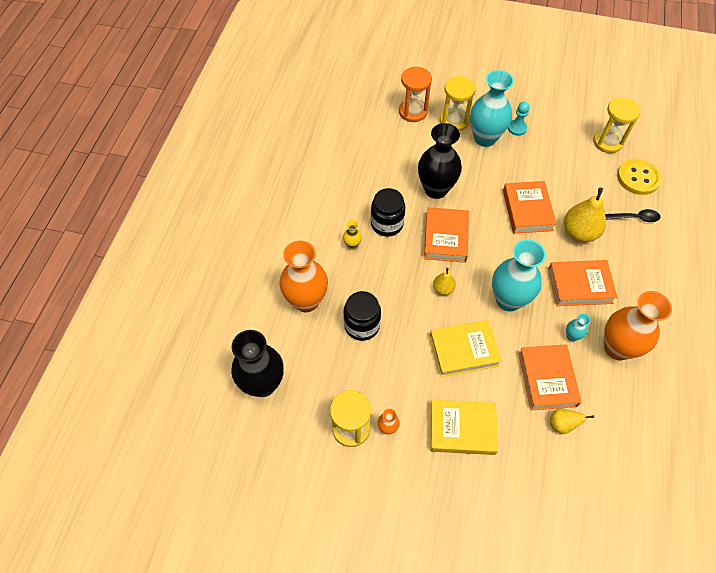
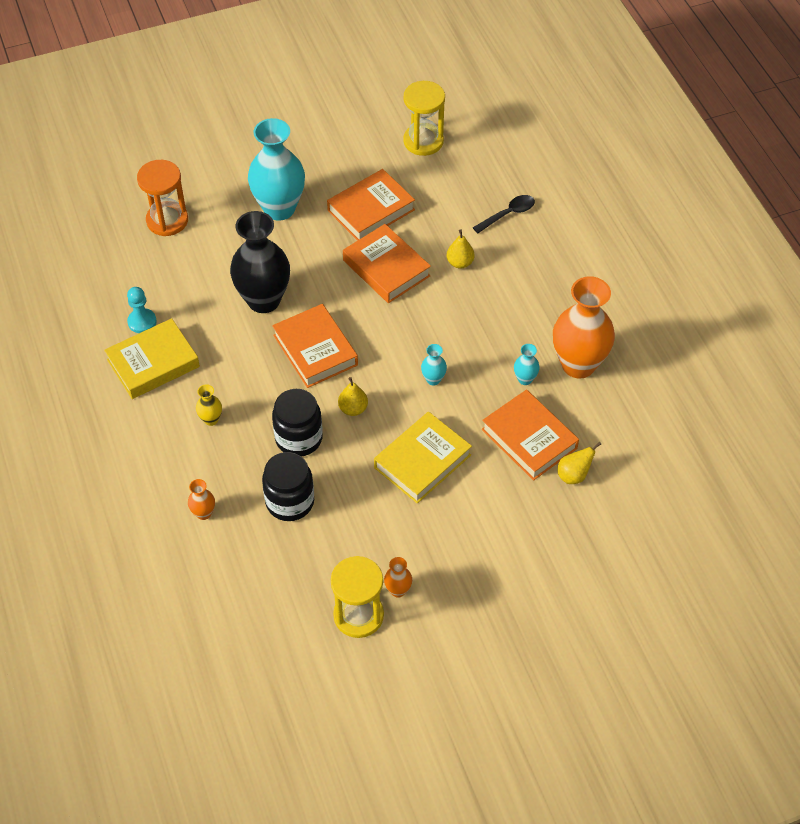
camera: 35 degrees left, 5 degrees down
black vase [231,330,284,397] -> none
orange vase [280,241,328,312] -> orange vase [188,479,215,520], size x0.42
black jar [371,188,405,237] -> black jar moved to [272,389,323,457]
yellow book [431,400,498,455] -> yellow book moved to [104,318,200,399]
yellow hourglass [440,76,476,131] -> none
turquoise vase [492,239,546,311] -> turquoise vase [421,344,447,385], size x0.42
turquoise pawn [508,102,530,136] -> turquoise pawn moved to [127,287,157,333]
orange book [548,260,618,306] -> orange book moved to [327,169,415,241]
yellow pear [564,187,606,242] -> yellow pear [447,229,474,269], size x0.53
yellow button [617,158,662,195] -> none

